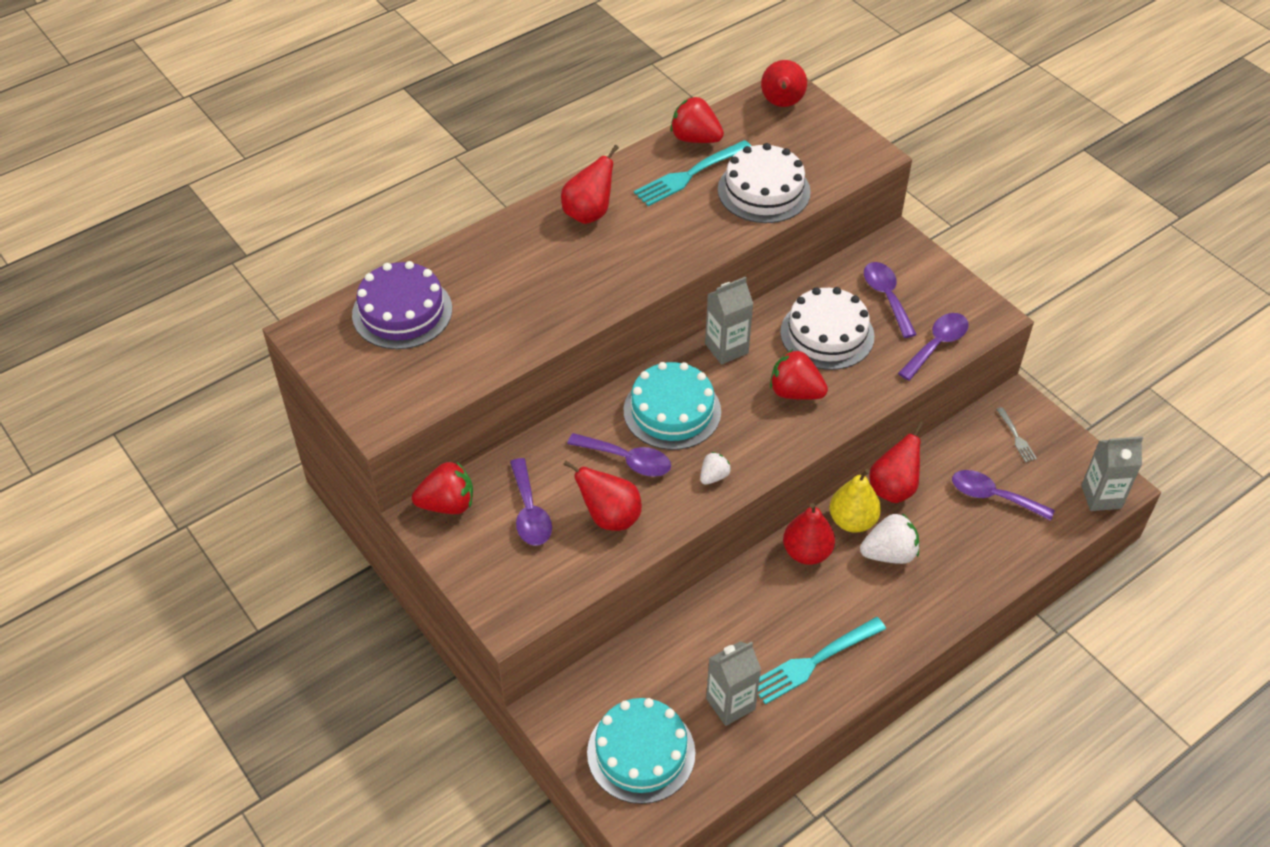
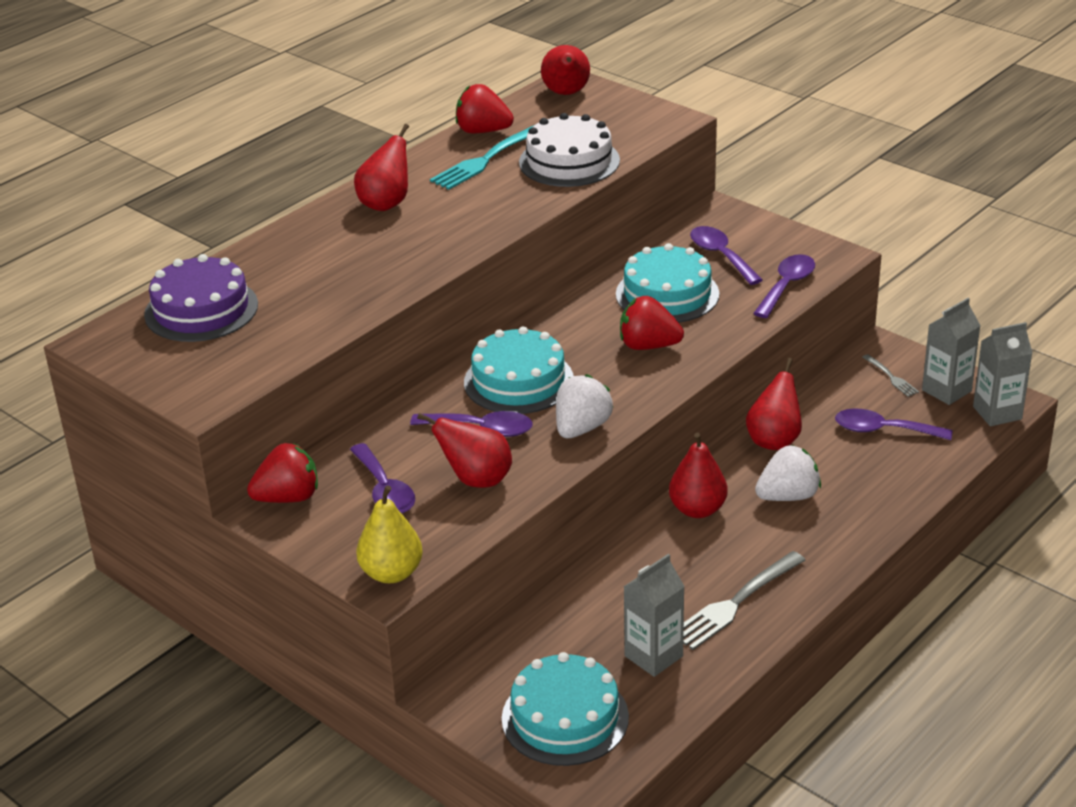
camera: 10 degrees left, 15 degrees down
white strawberry [700,452,731,485] -> white strawberry [556,374,613,438], size x1.76
grey carton [705,276,753,365] -> grey carton moved to [922,298,981,405]
turquoise fork [758,617,886,705] -> grey fork [683,551,805,650]
white cake [780,287,874,370] -> turquoise cake [616,243,719,323]
yellow pear [830,469,881,533] -> yellow pear moved to [356,485,423,583]

